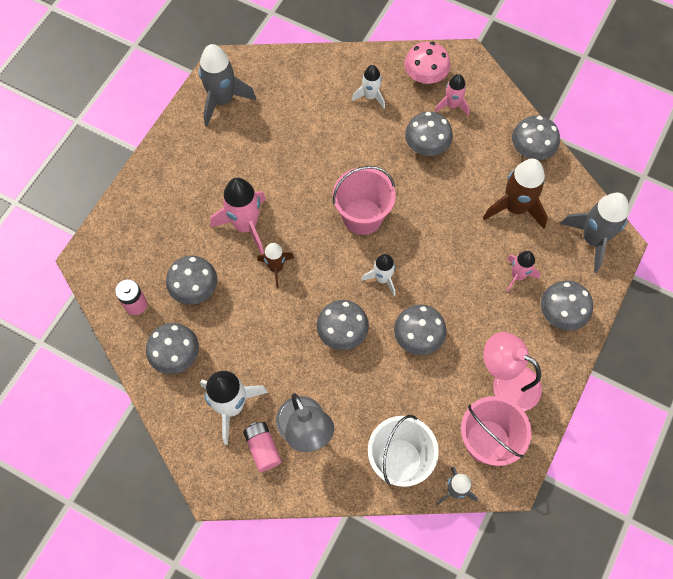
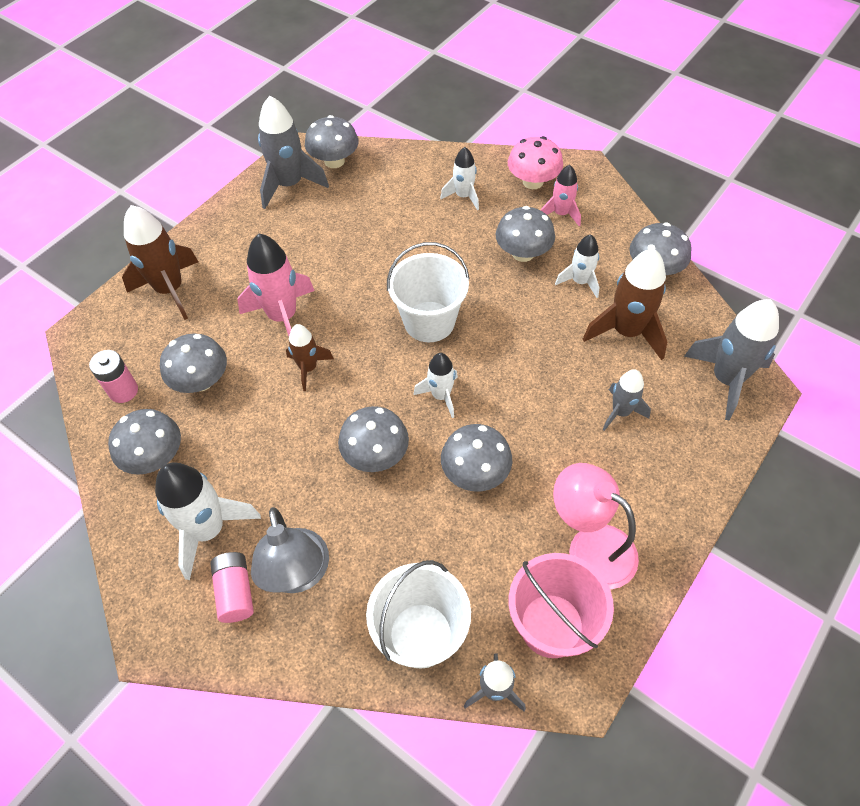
camera: 10 degrees right, 10 degrees down
pink bucket [333,166,396,235] -> white bucket [387,242,469,342]
pink rocket [506,251,540,292] -> grey rocket [602,369,651,431]
grey mushroom [541,281,593,330] -> grey mushroom moved to [305,115,359,168]
none -> brown rocket [122,205,198,320]
none -> white rocket [555,234,599,298]

